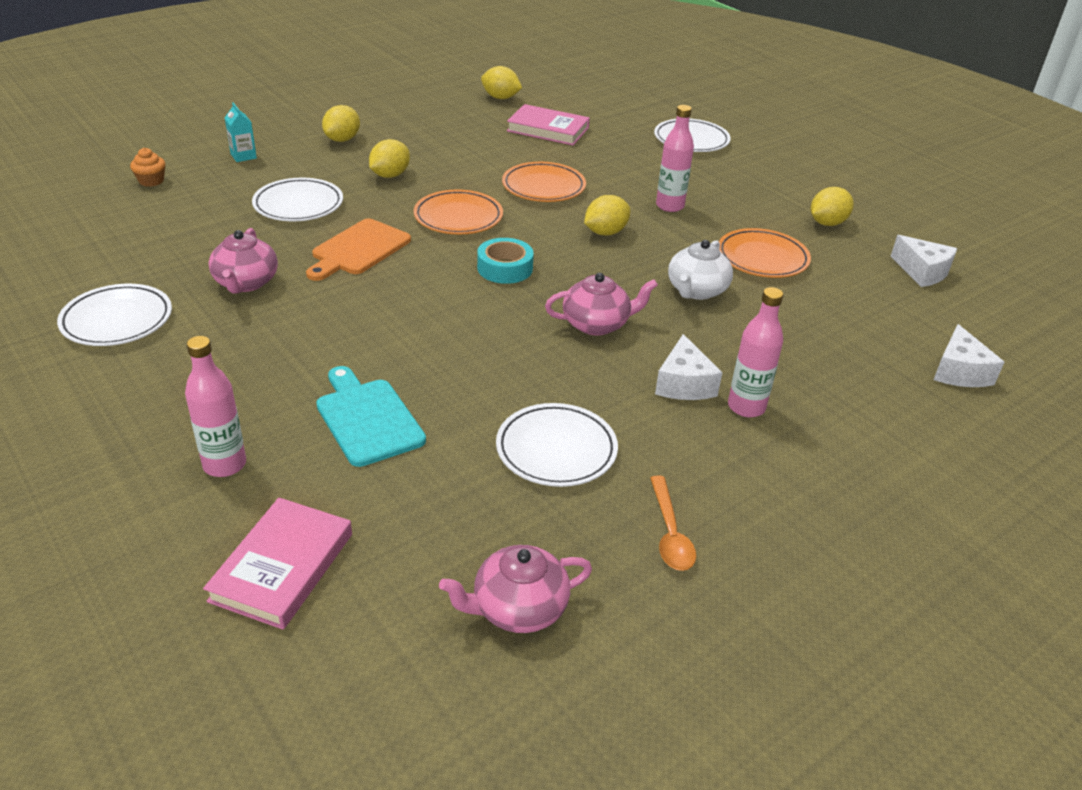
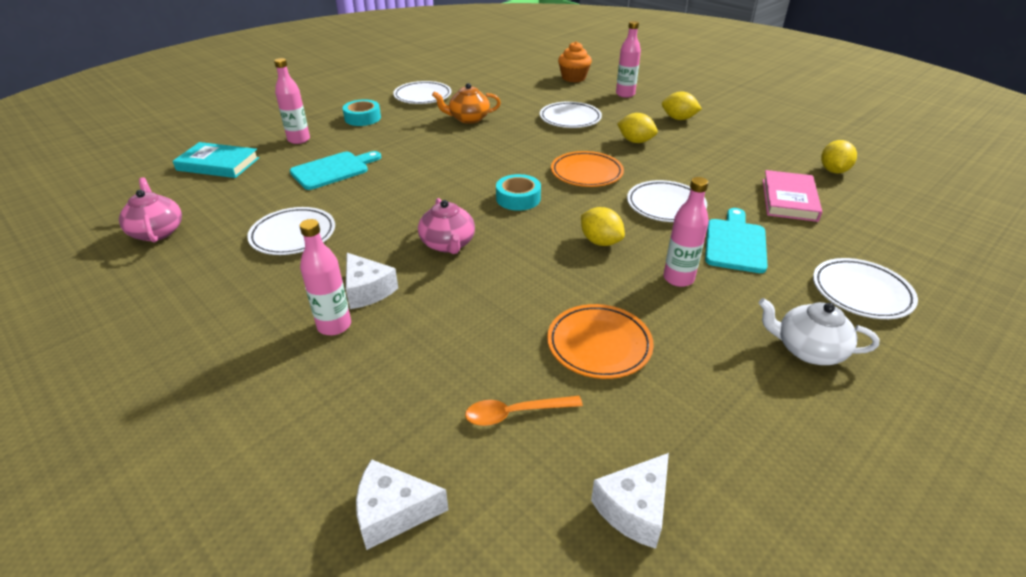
camera: 85 degrees right, 0 degrees up
orange cupcake [130,148,165,187] -> orange cupcake [558,41,592,82], size x1.60
pink book [203,498,352,630] -> turquoise book [173,142,259,178]
pink teapot [209,228,278,294] -> orange teapot [432,83,501,124]
turquoise carton [225,102,257,162] -> pink bottle [616,21,641,98]
orange cutting board [306,219,411,281] -> none
orange plate [502,162,586,202] -> white plate [627,180,707,222]
orange spoon [650,476,696,571] -> orange spoon moved to [465,396,583,426]
white cheese [655,334,722,400] -> white cheese turned 120 degrees counterclockwise [346,253,398,309]
white teapot [668,240,733,300] -> white teapot moved to [758,298,879,365]
yellow lemon [811,187,854,226] -> none
none -> turquoise tape [342,99,381,126]
none -> turquoise cutting board [705,208,768,273]

